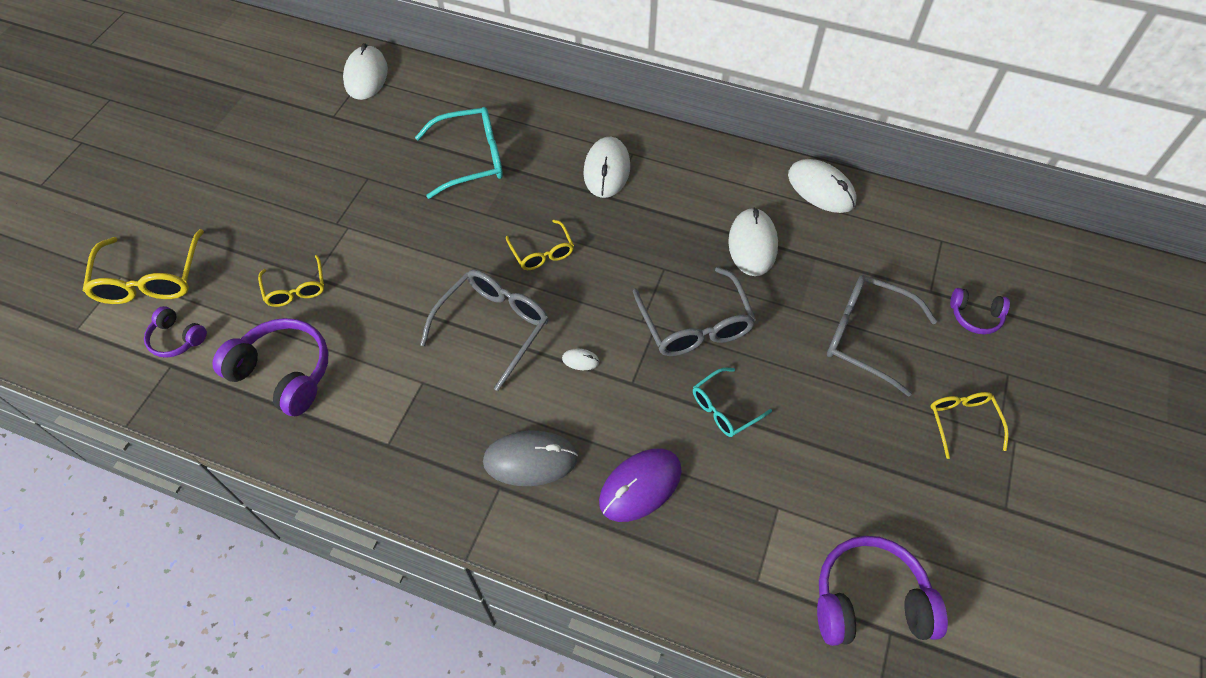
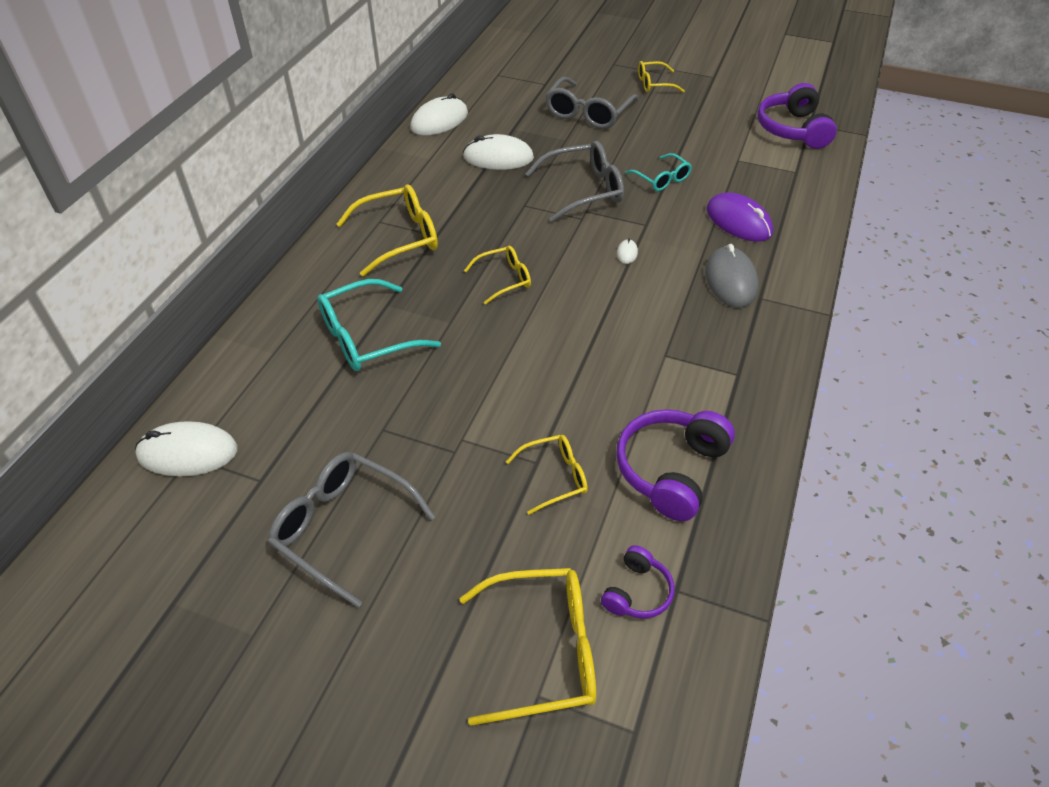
camera: 90 degrees left, 10 degrees down
turquoise glasses [415,107,503,199] -> turquoise glasses turned 105 degrees counterclockwise [318,279,441,371]
grey glasses [420,270,549,391] -> grey glasses moved to [268,452,435,608]
white mouse [583,137,630,198] -> yellow glasses [337,184,438,277]
purple headphones [950,288,1010,334] -> none

